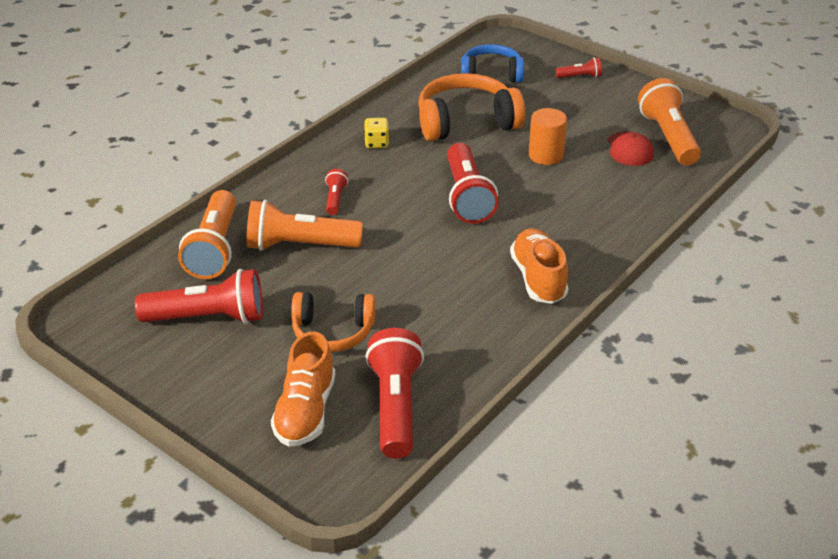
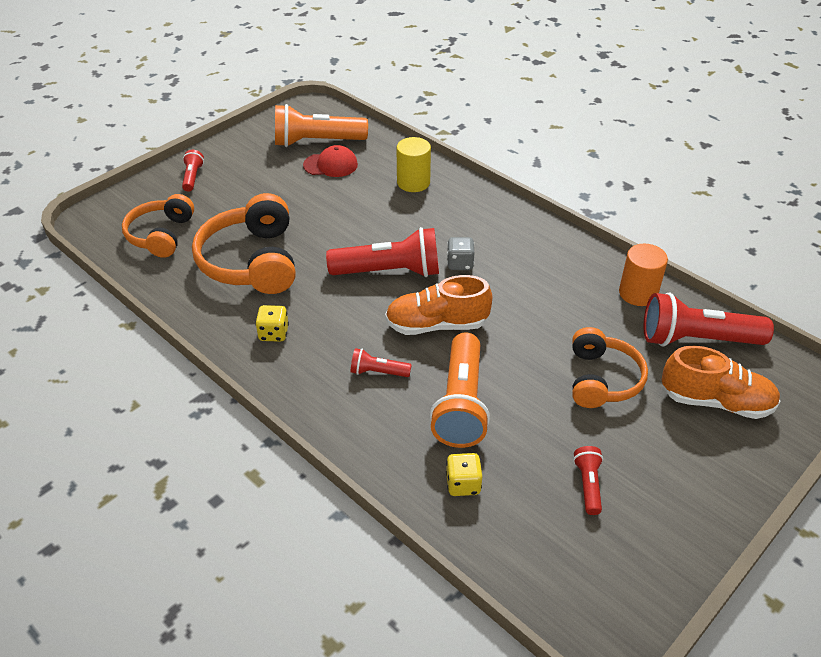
camera: 85 degrees left, 5 degrees up
red flashlight [135,269,263,324] -> red flashlight [573,446,603,515], size x0.48
orange flashlight [178,190,236,279] -> yellow dice [446,453,482,496]
blue headphones [461,44,524,83] -> orange headphones [122,194,194,258]
orange shoe [510,228,568,304] -> orange shoe moved to [385,275,492,335]
orange cylinder [529,108,567,165] -> orange cylinder moved to [619,244,668,306]
none -> yellow cylinder [396,137,431,192]
none -> grey dice [447,237,474,270]

